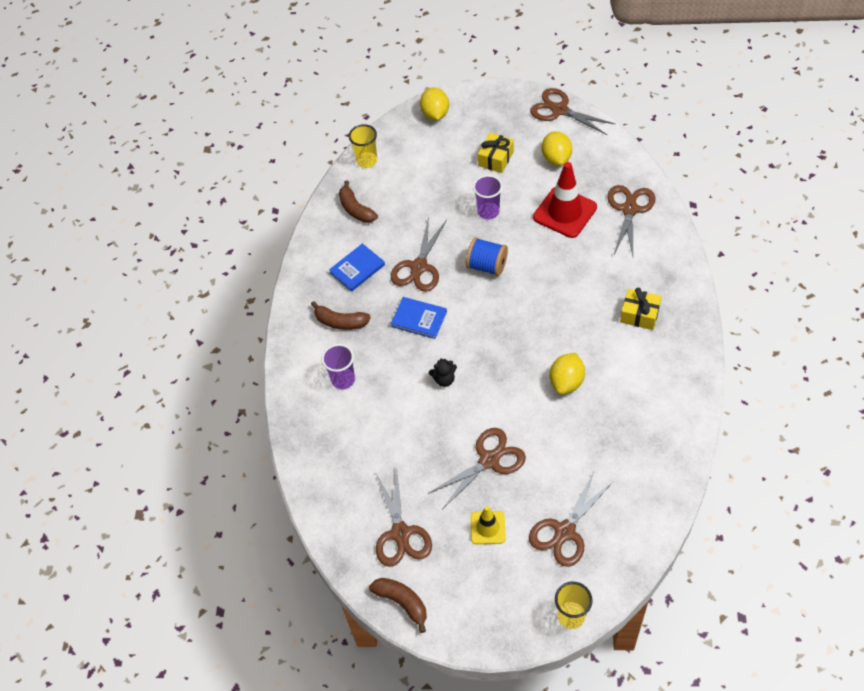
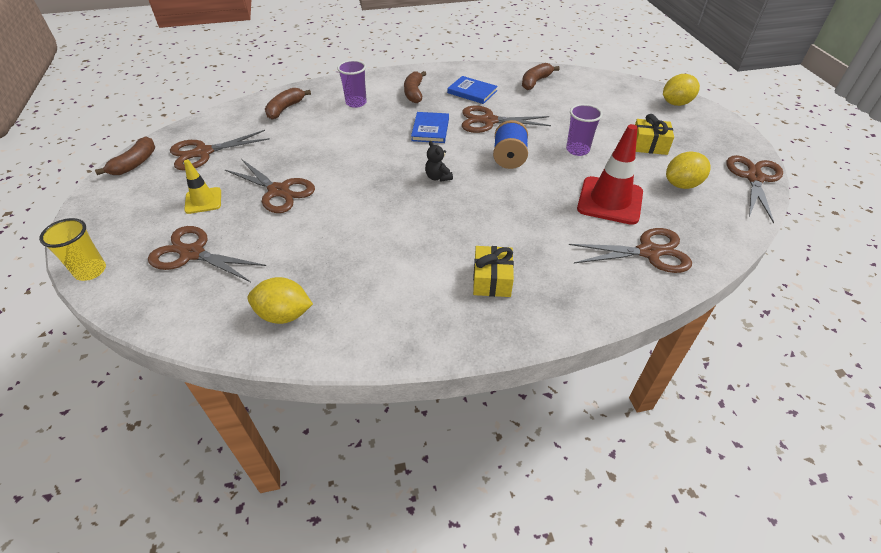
camera: 70 degrees right, 10 degrees down
yellow cup [349,124,377,168] -> none
black teddy bear [429,358,457,387] -> black teddy bear moved to [425,141,453,182]
yellow lemon [550,353,585,394] -> yellow lemon moved to [247,277,313,324]
none -> brown banana [265,88,311,120]

